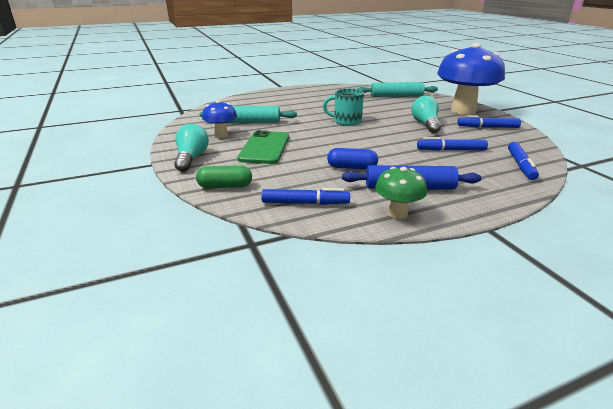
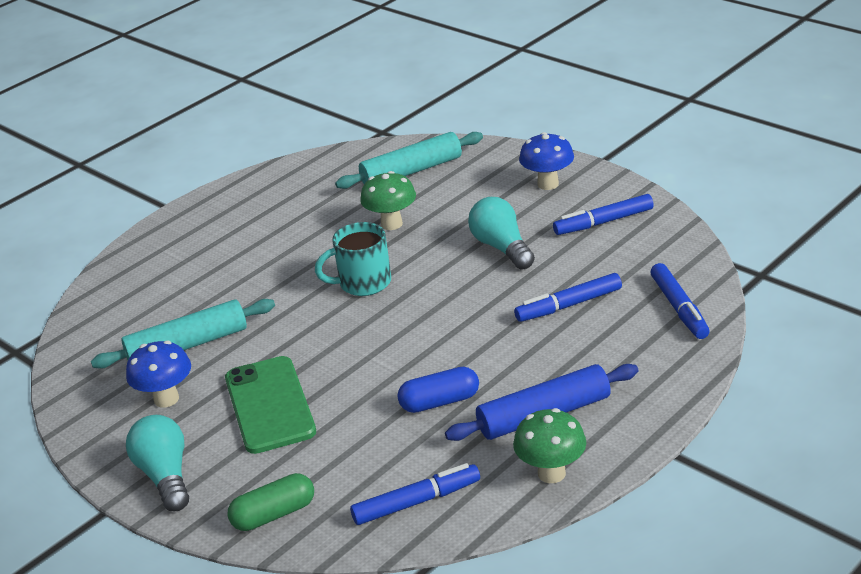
camera: 20 degrees left, 5 degrees up
blue mushroom [437,43,505,115] -> blue mushroom [519,132,574,190], size x0.47
none -> green mushroom [360,171,416,230]

